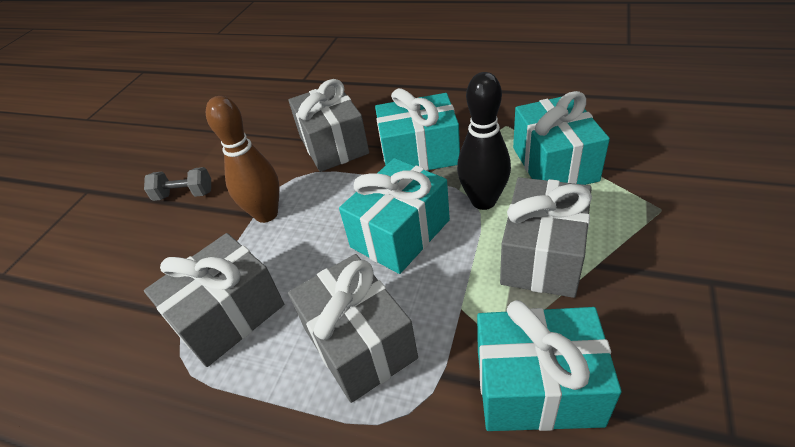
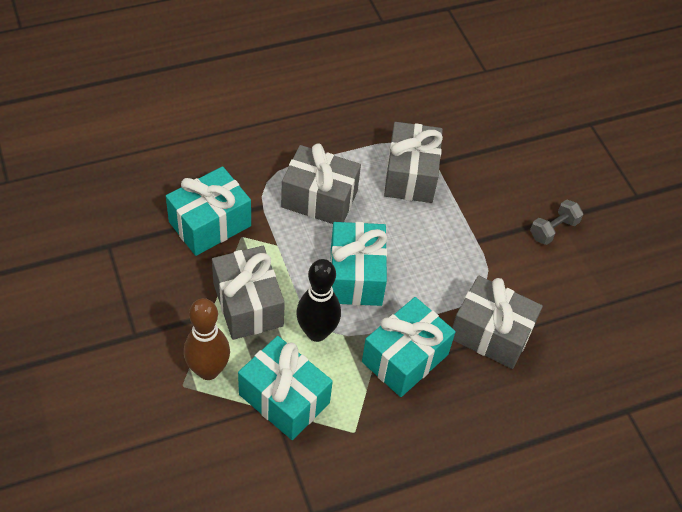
camera: 130 degrees right, 10 degrees up
brown bowling pin [206,96,279,223] -> brown bowling pin moved to [184,298,230,380]

